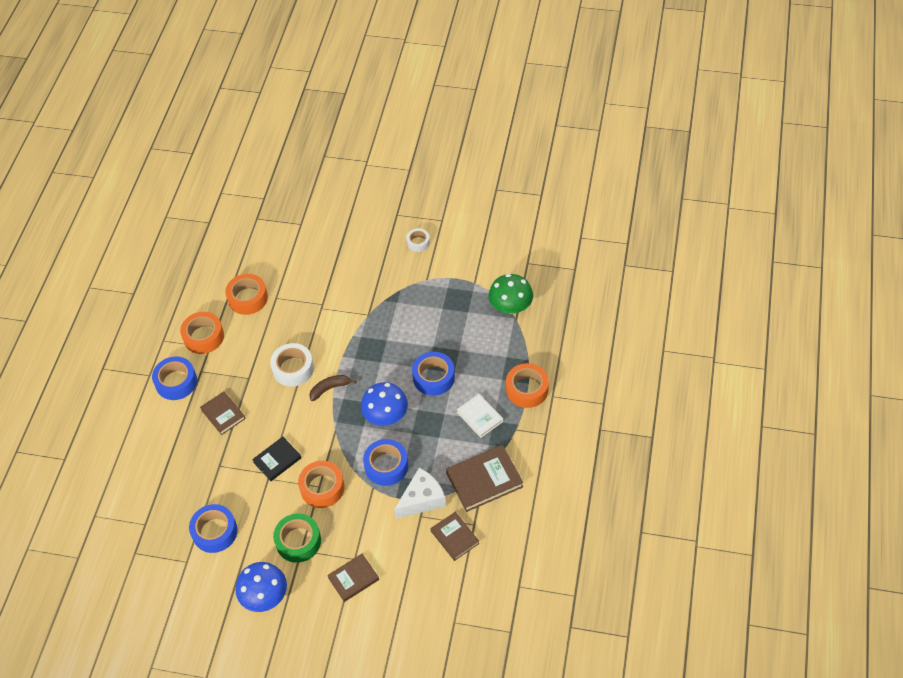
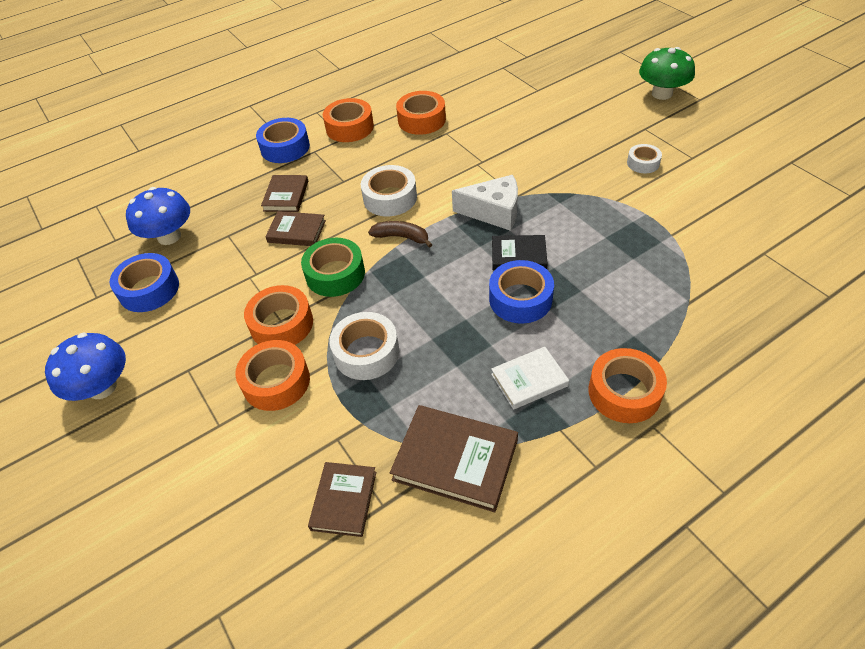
camera: 45 degrees right, 5 degrees down
black book [252,437,301,481] -> black book moved to [492,235,548,270]
green tape [273,513,321,563] -> green tape moved to [301,238,365,297]
brown book [327,554,379,602] -> brown book moved to [265,211,326,246]
blue mushroom [361,382,408,426] -> blue mushroom moved to [126,187,190,245]
blue tape [363,439,408,486] -> white tape [329,312,399,380]
white cheese [394,468,446,519] -> white cheese moved to [452,175,518,231]
white book [457,394,503,438] -> white book turned 60 degrees clockwise [491,347,569,410]
green mushroom [489,274,533,314] -> green mushroom moved to [639,47,695,100]
none -> orange tape [235,340,310,411]

